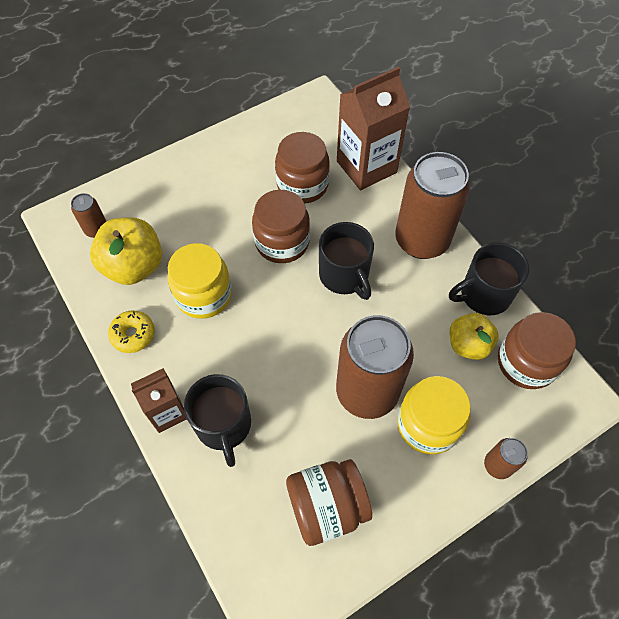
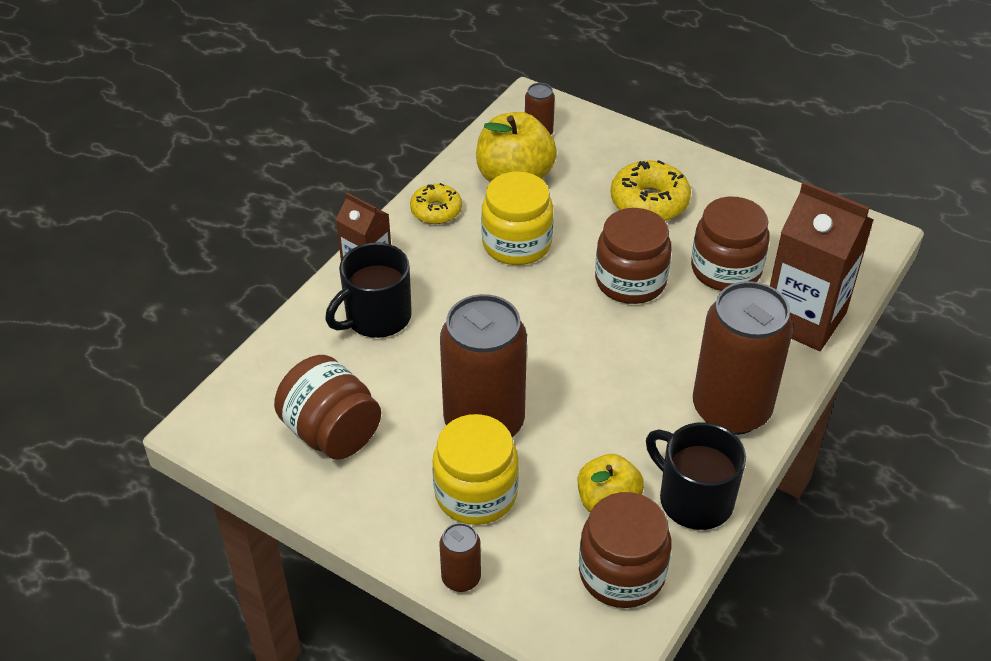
camera: 65 degrees right, 15 degrees down
black mug [319,222,374,300] -> none
none -> yellow donut [610,160,691,221]

